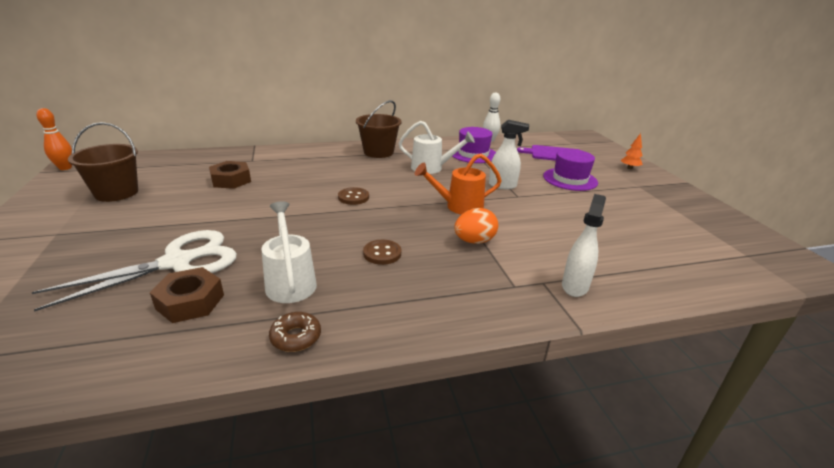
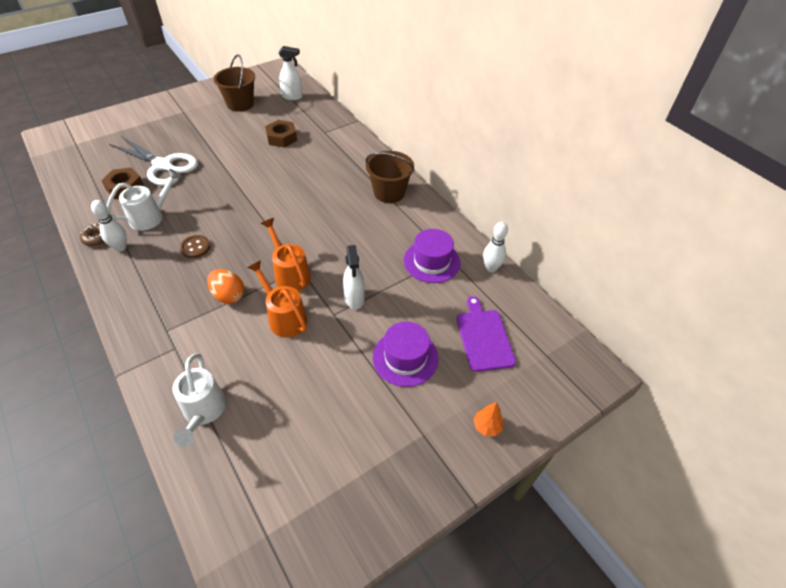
camera: 70 degrees right, 20 degrees up
orange bowling pin [37,108,72,170] -> none
brown button [338,187,369,205] -> none
white watering can [398,121,475,174] -> white watering can moved to [173,353,226,447]
white spray bottle [562,194,606,297] -> white spray bottle moved to [278,46,303,100]
none -> white bowling pin [91,200,127,252]
none -> orange watering can [247,260,307,338]

